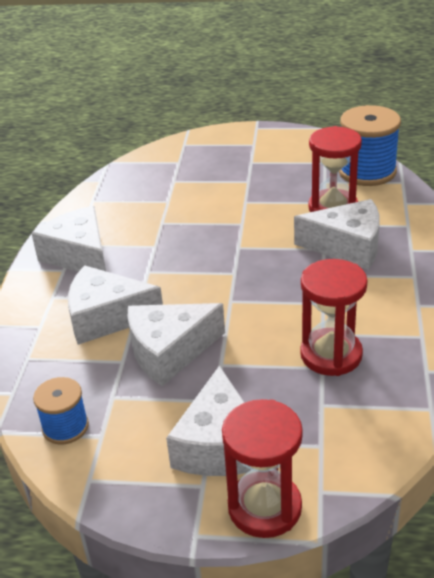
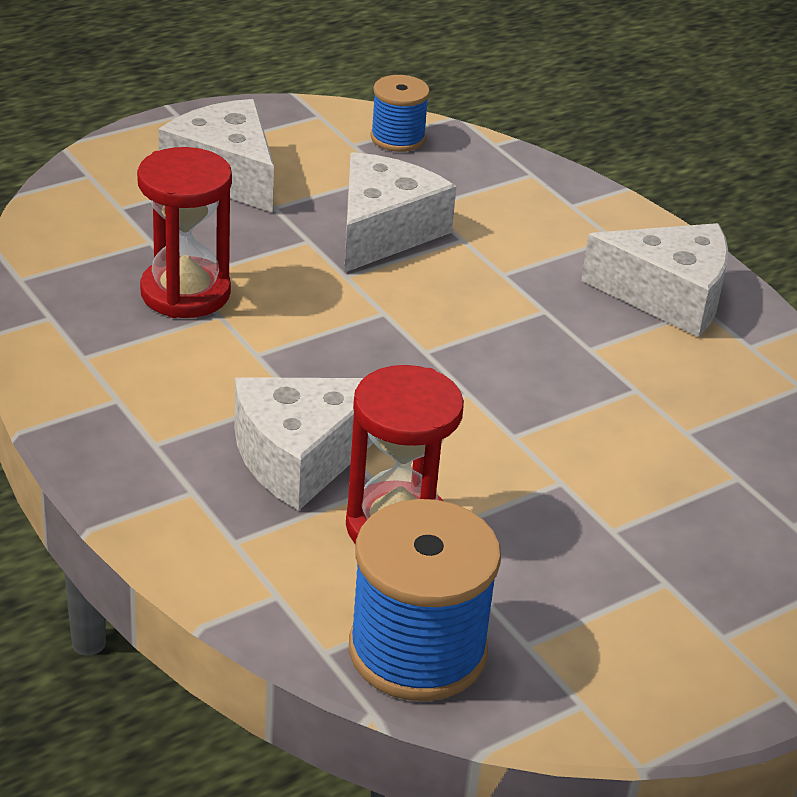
camera: 135 degrees right, 0 degrees up
white cheese [68,265,163,345] -> none
red hourglass [222,399,303,538] -> none

